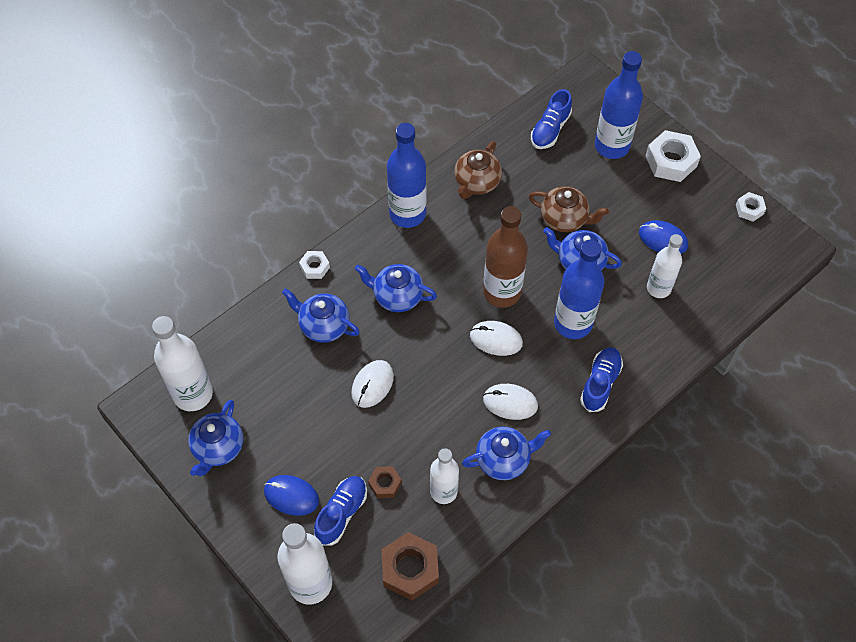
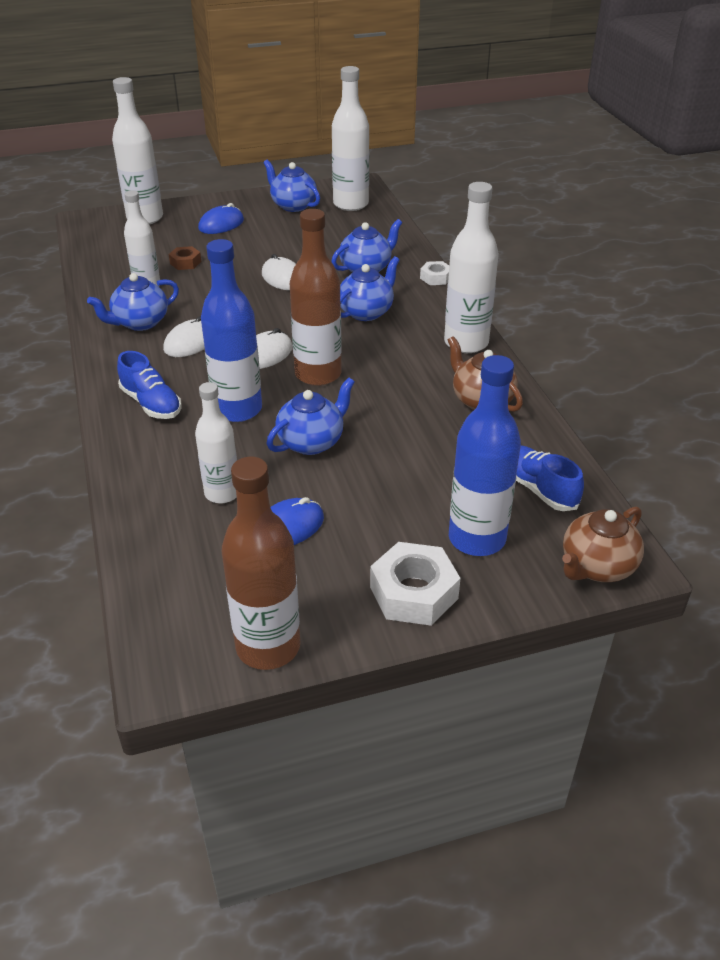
camera: 115 degrees right, 20 degrees down
blue shoe [314,476,367,545] -> none
brown nut [382,532,439,600] -> none
blue bottle [387,123,426,228] -> white bottle [444,182,499,353]
blue teapot [462,427,551,480] -> blue teapot turned 45 degrees clockwise [87,273,179,331]
brown teapot [529,186,609,232] -> brown teapot moved to [562,506,644,582]
white nut [736,192,766,222] -> brown bottle [222,457,301,670]

